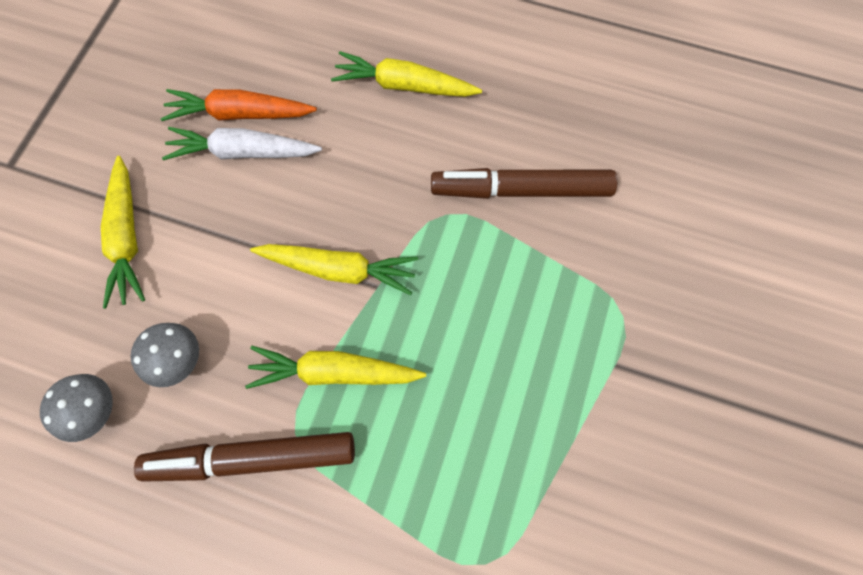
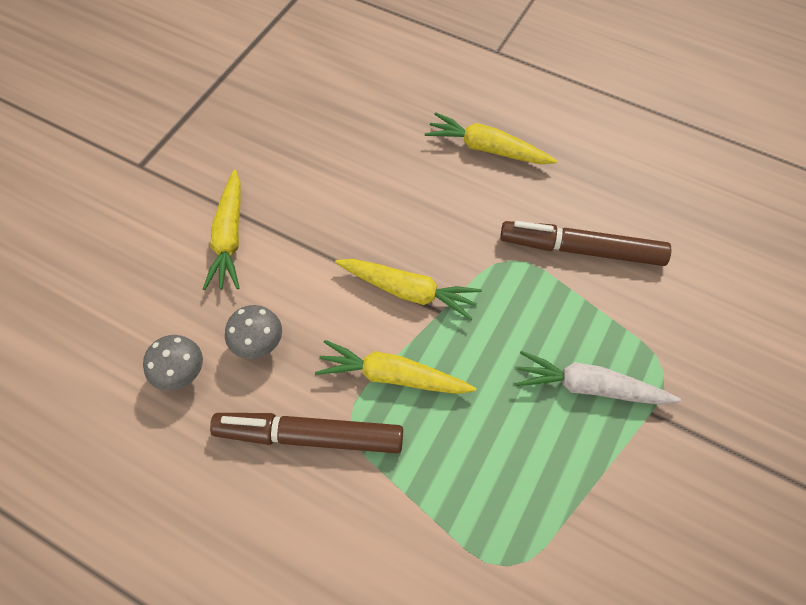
camera: 10 degrees right, 10 degrees down
orange carrot [161,89,317,121] -> none
white carrot [162,127,322,160] -> white carrot moved to [516,351,681,405]

